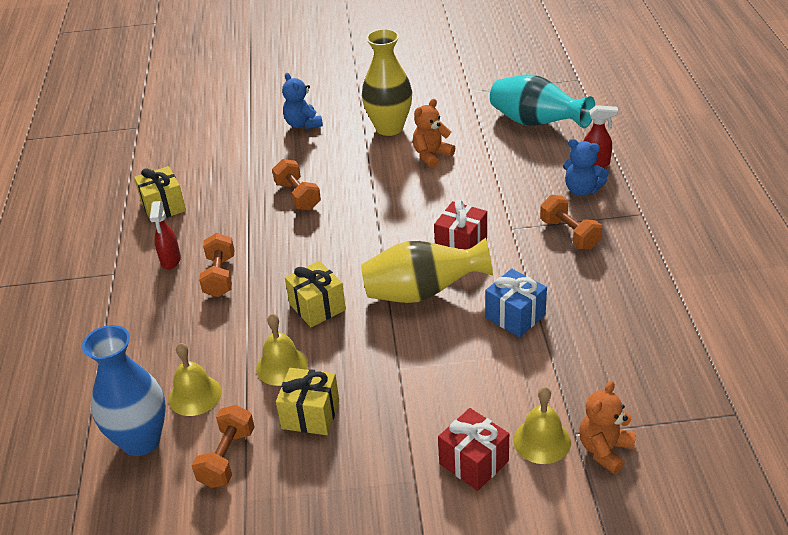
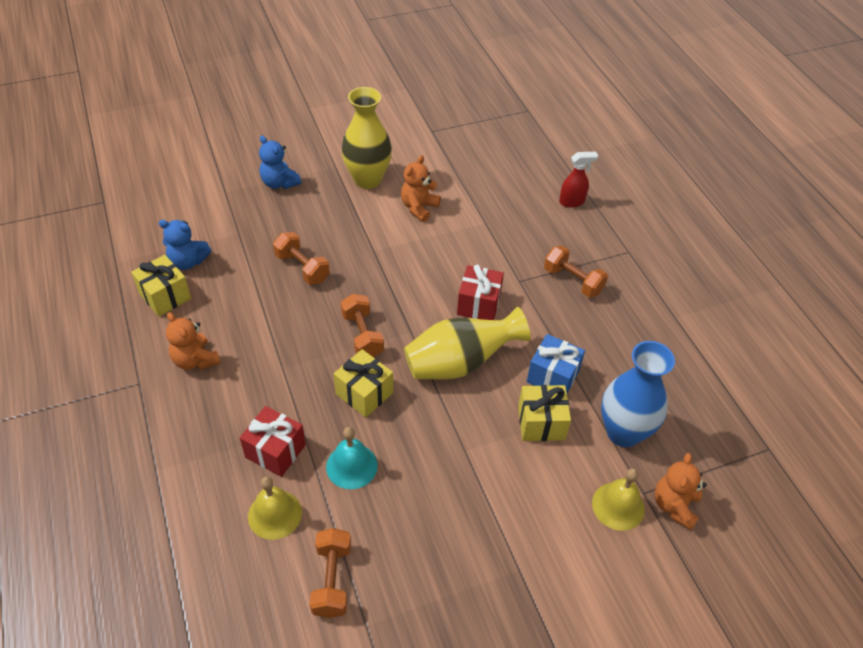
camera: 20 degrees left, 10 degrees up
blue vase [82,325,166,456] -> blue vase moved to [601,341,675,447]
red spray bottle [150,201,181,270] -> orange teddy bear [166,312,220,370]
orange dumbbell [199,233,234,297] -> orange dumbbell moved to [341,294,384,357]
yellow bell [256,314,308,386] -> turquoise bell [326,427,378,489]
yellow gift [276,368,339,435] -> yellow gift moved to [518,385,571,441]
red gift [438,408,509,491] -> red gift moved to [240,406,306,477]
turquoise vase [490,74,595,129] -> none
blue teddy bear [563,139,609,196] -> blue teddy bear moved to [159,220,211,270]

